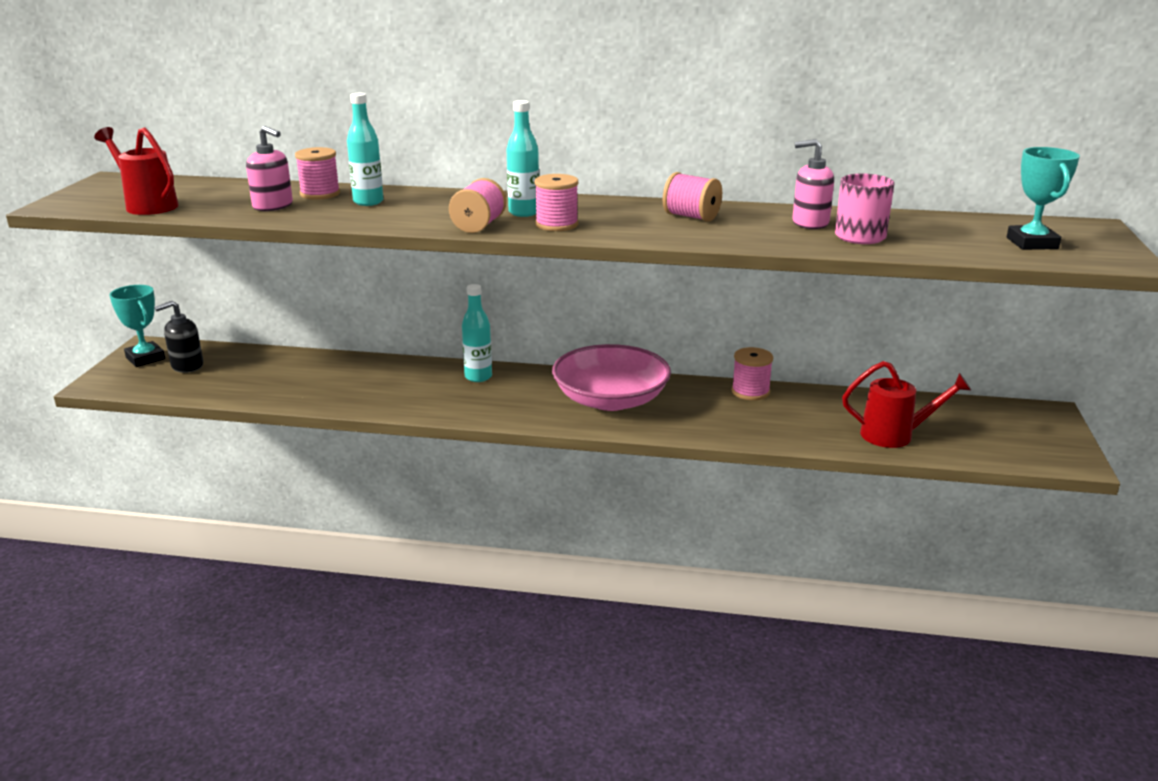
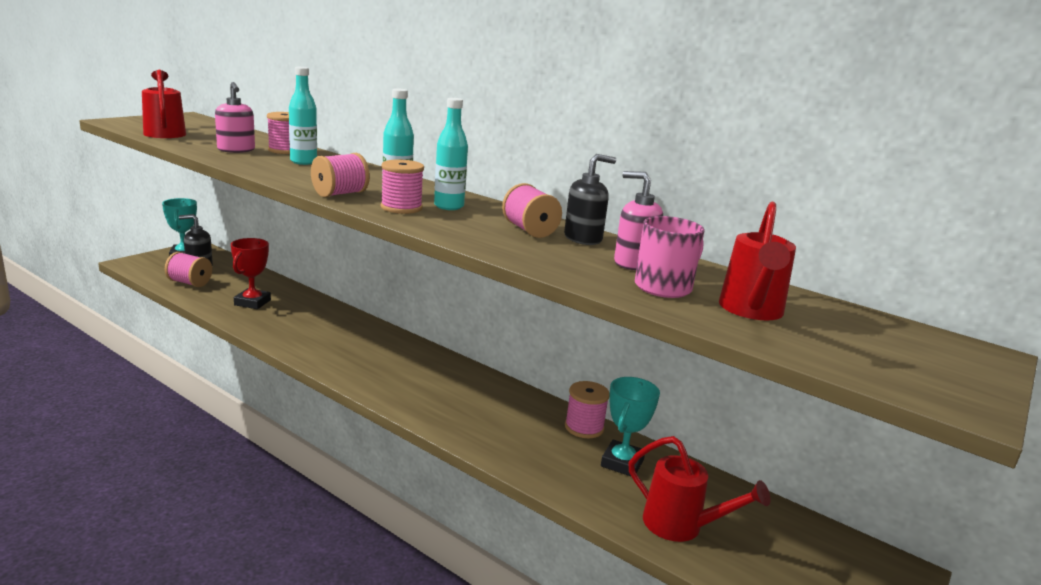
camera: 25 degrees right, 5 degrees down
turquoise bottle [462,284,492,382] -> turquoise bottle moved to [434,98,468,210]
pink bowl [552,344,671,411] -> none
turquoise trophy [1007,147,1080,250] -> turquoise trophy moved to [601,377,660,477]
none -> pink spool [165,252,212,287]
none -> red trophy [231,238,271,309]
none -> black soap dispenser [564,154,616,245]
none -> red watering can [719,202,796,320]

